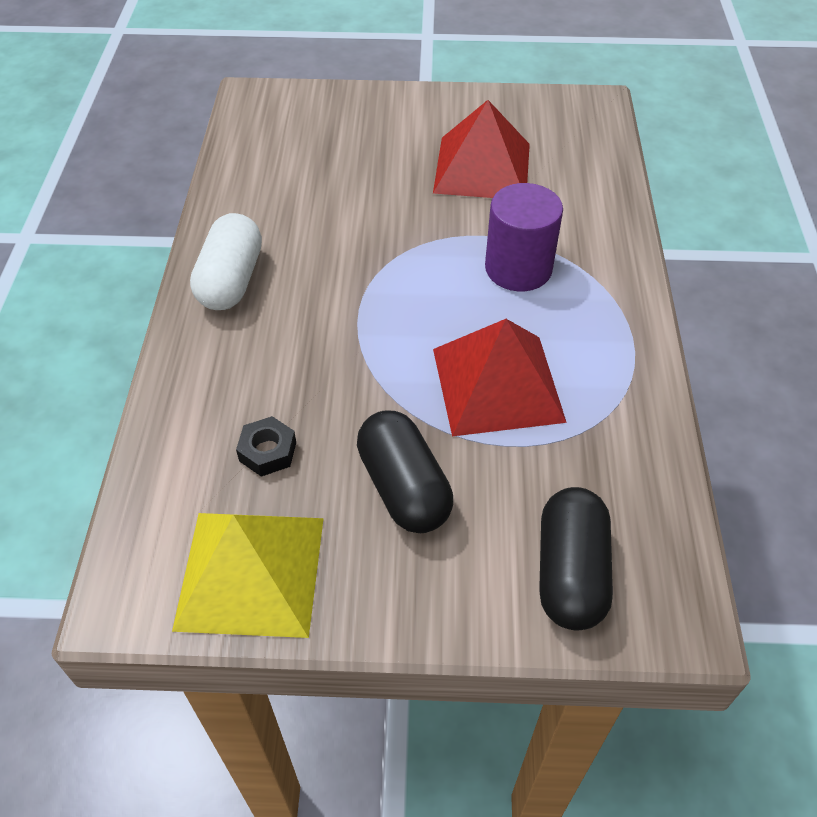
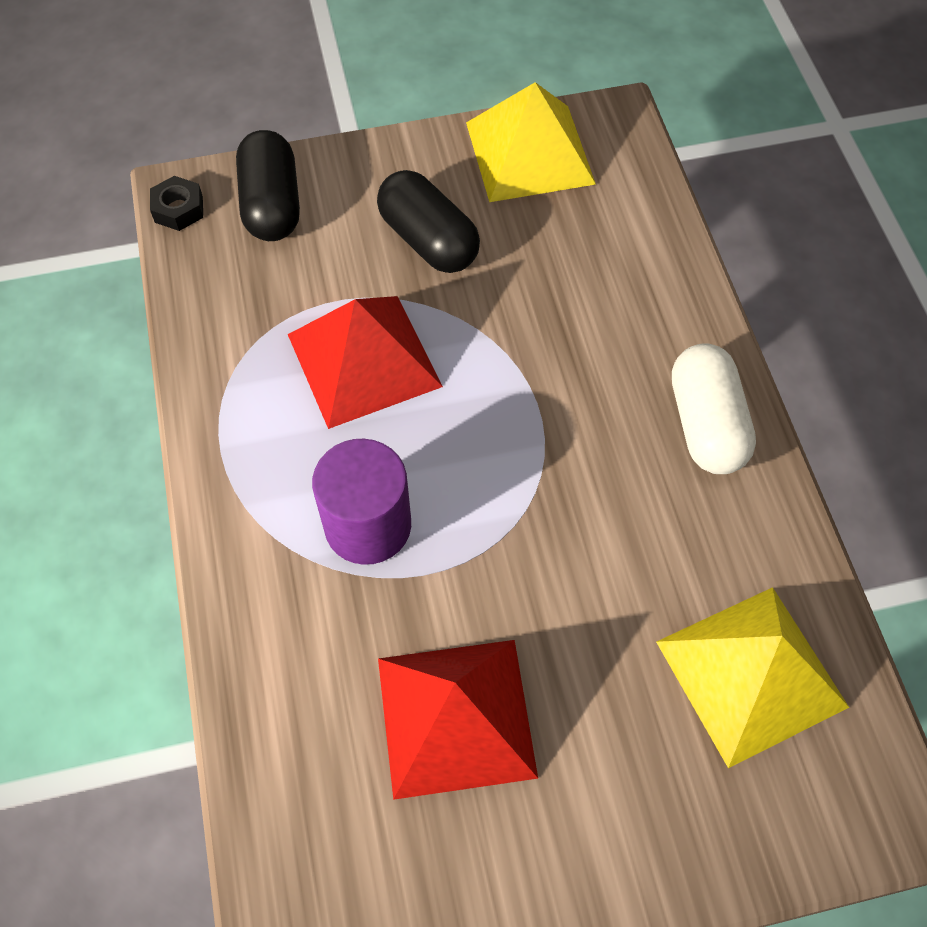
camera: 165 degrees right, 10 degrees up
black nut [236,416,296,477] -> black nut moved to [150,176,203,231]
none -> yellow pyramid [656,587,850,768]

